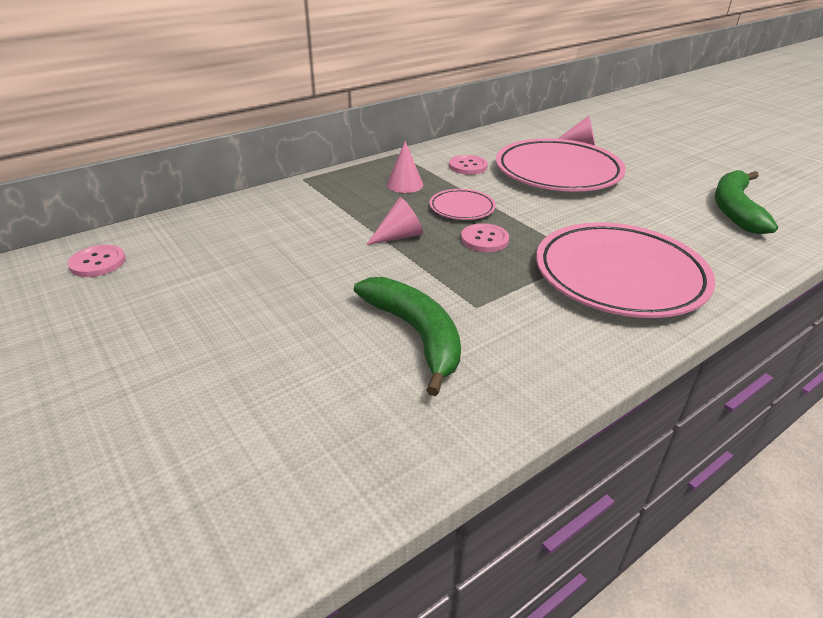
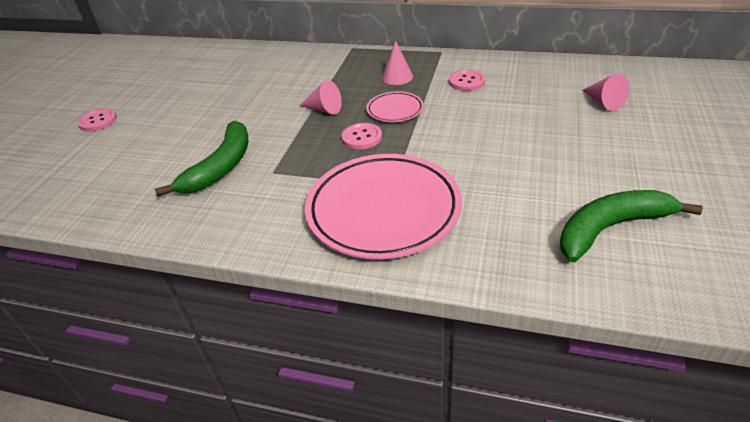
camera: 55 degrees right, 5 degrees up
pink button [68,245,125,277] -> pink button moved to [78,108,117,131]
pink plate [496,138,626,192] -> none

